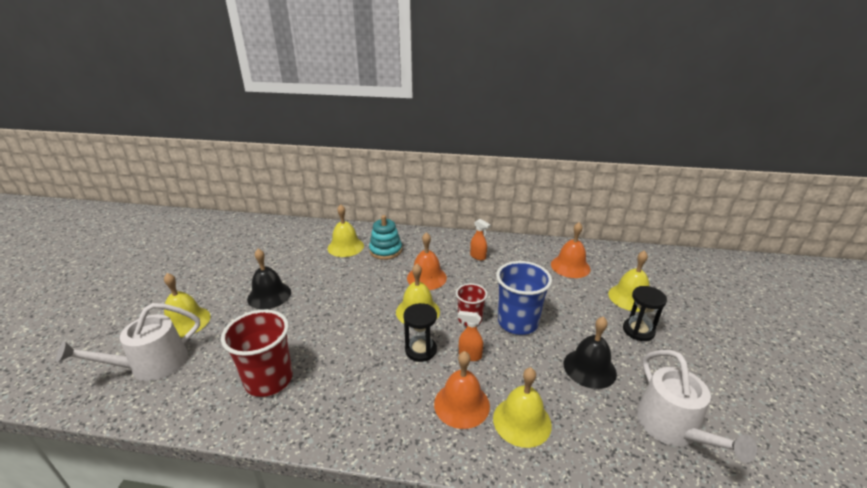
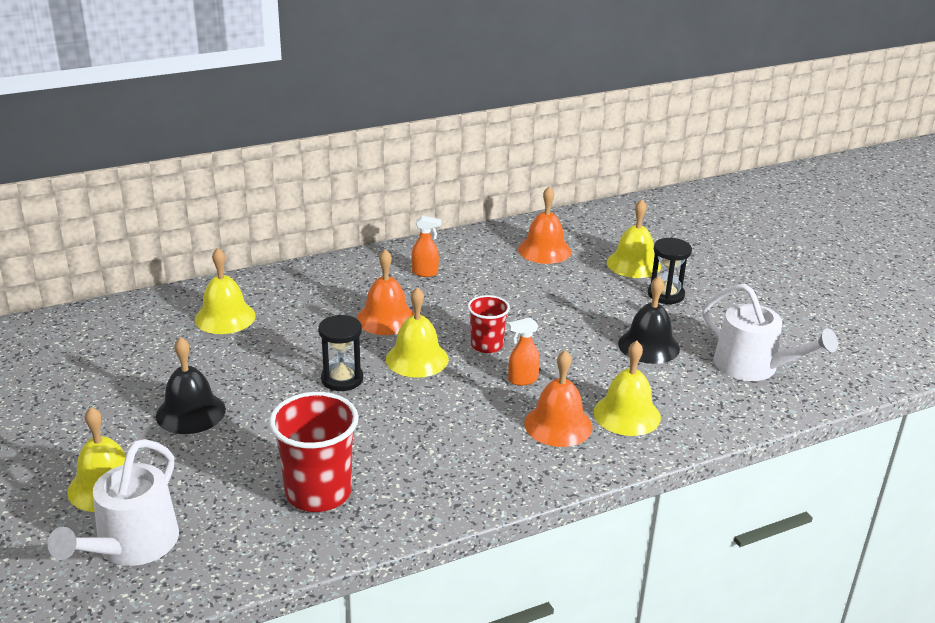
camera: 35 degrees left, 0 degrees up
turquoise stacking toy [369,215,402,260] -> none
black hourglass [403,303,437,362] -> black hourglass moved to [318,315,363,391]
blue cup [496,261,552,335] -> none

